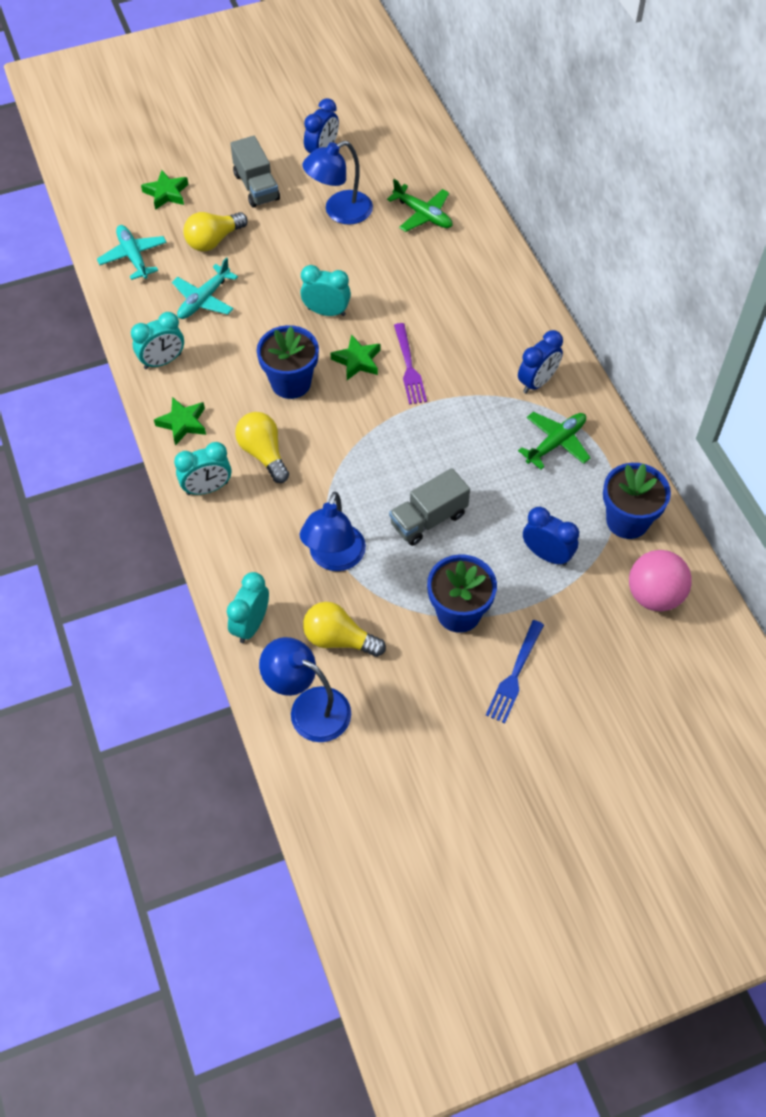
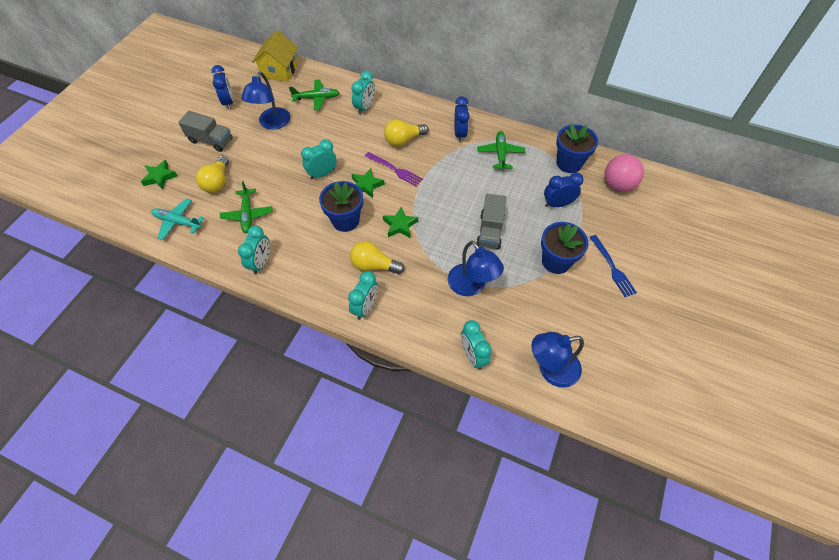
camera: 45 degrees left, 0 degrees up
green star [154,397,206,446] -> green star moved to [383,207,418,238]
turquoise plane [172,257,238,319] -> green plane [220,181,273,233]
yellow light bulb [303,602,386,657] -> yellow light bulb moved to [384,120,429,146]
none -> yellow house [252,30,298,82]
none -> turquoise clock [351,71,375,115]

